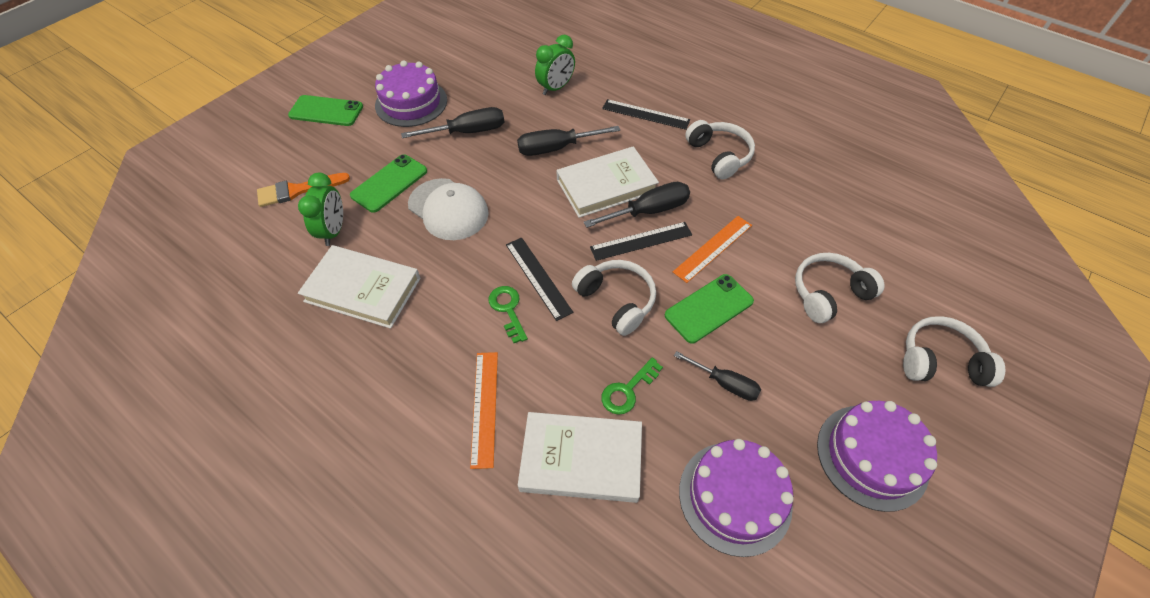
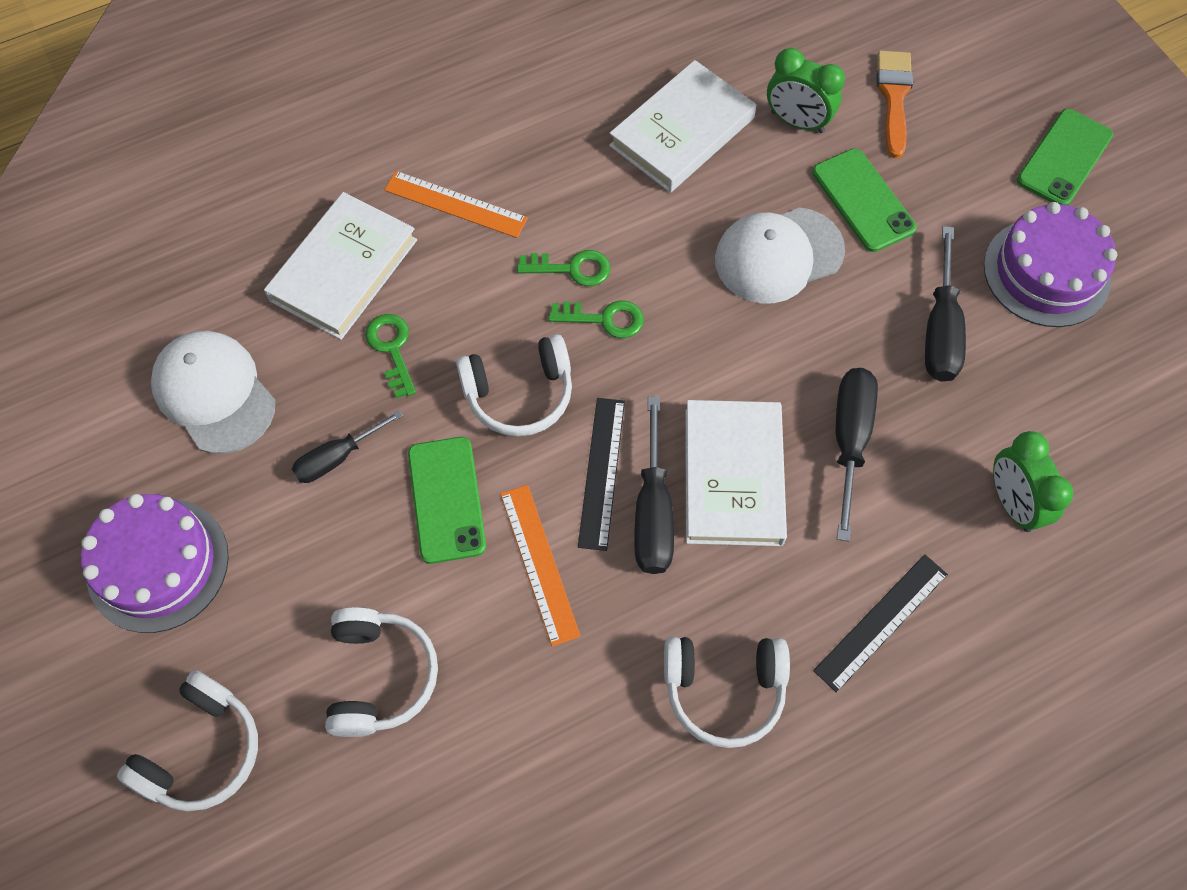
camera: 115 degrees right, 10 degrees up
black ruler [506,237,573,321] -> green key [548,300,644,338]
purple cake [679,439,793,557] -> white cap [151,331,276,454]

